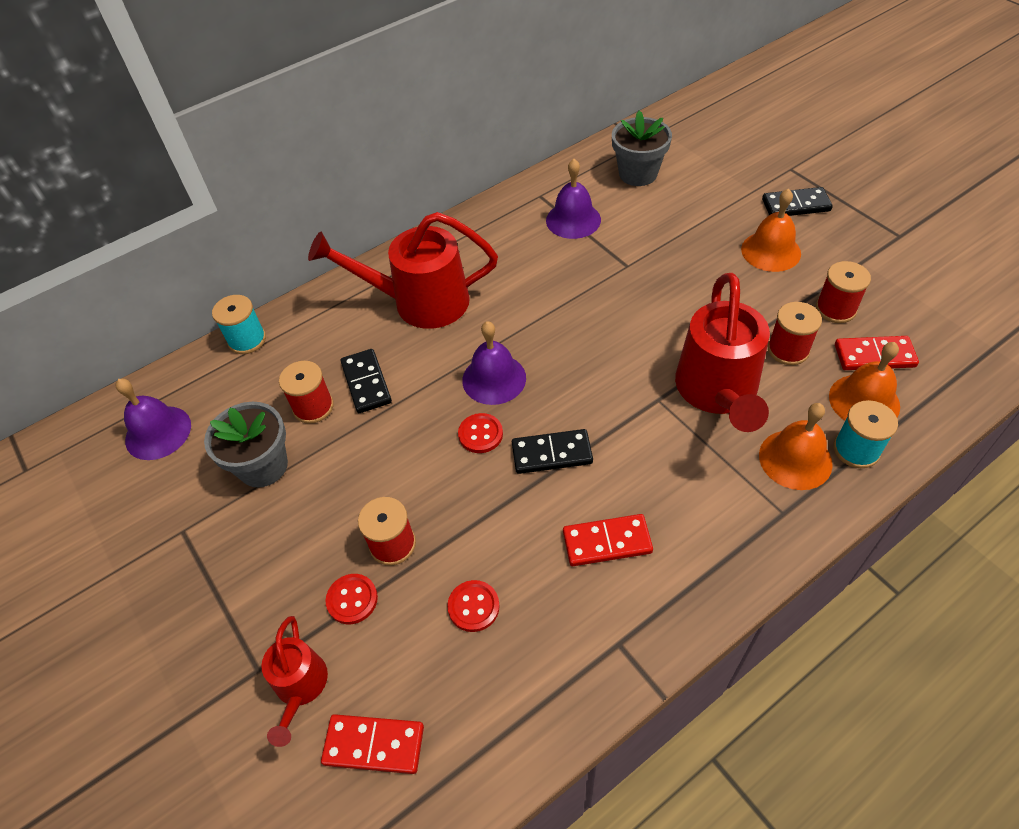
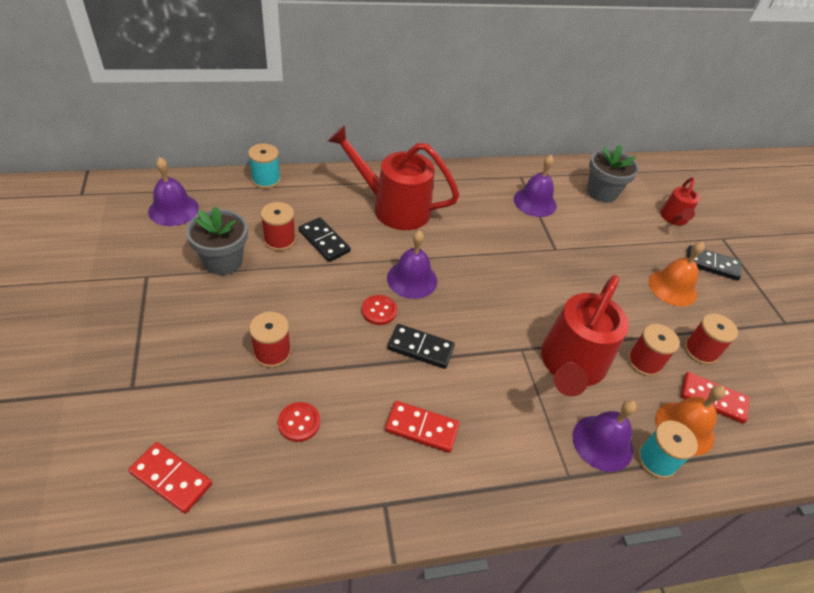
camera: 15 degrees right, 5 degrees down
red watering can [262,616,328,747] -> red watering can moved to [660,177,700,225]
red button [326,574,378,624] -> none
black domino [341,349,392,413] -> black domino turned 45 degrees counterclockwise [298,217,351,262]
orange bell [759,403,833,490] -> purple bell [573,400,637,472]

